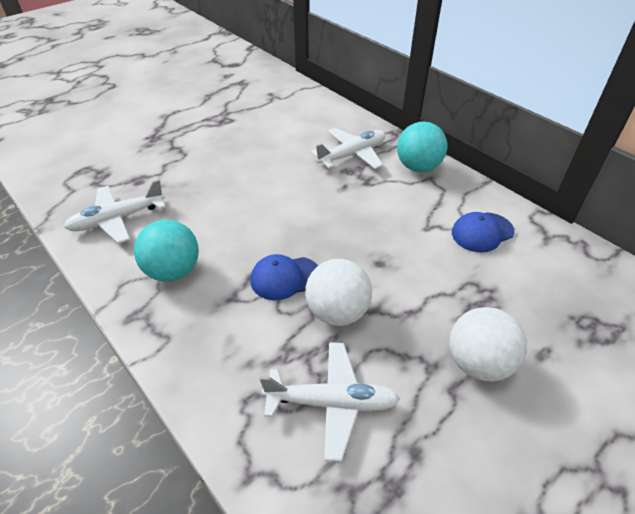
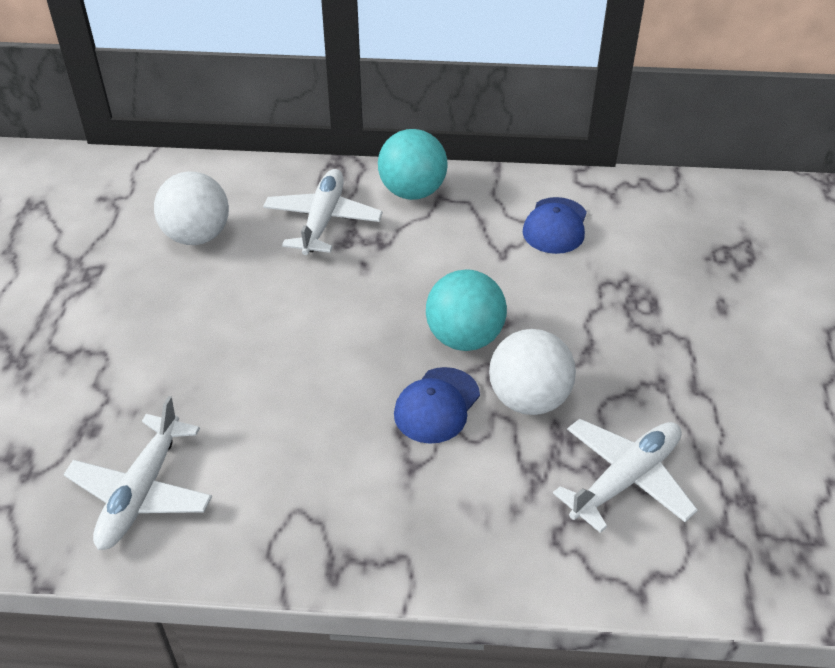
camera: 45 degrees left, 0 degrees up
turquoise ball [134,220,199,282] -> turquoise ball moved to [426,269,507,351]
white ball [449,307,527,382] -> white ball moved to [154,171,229,245]

